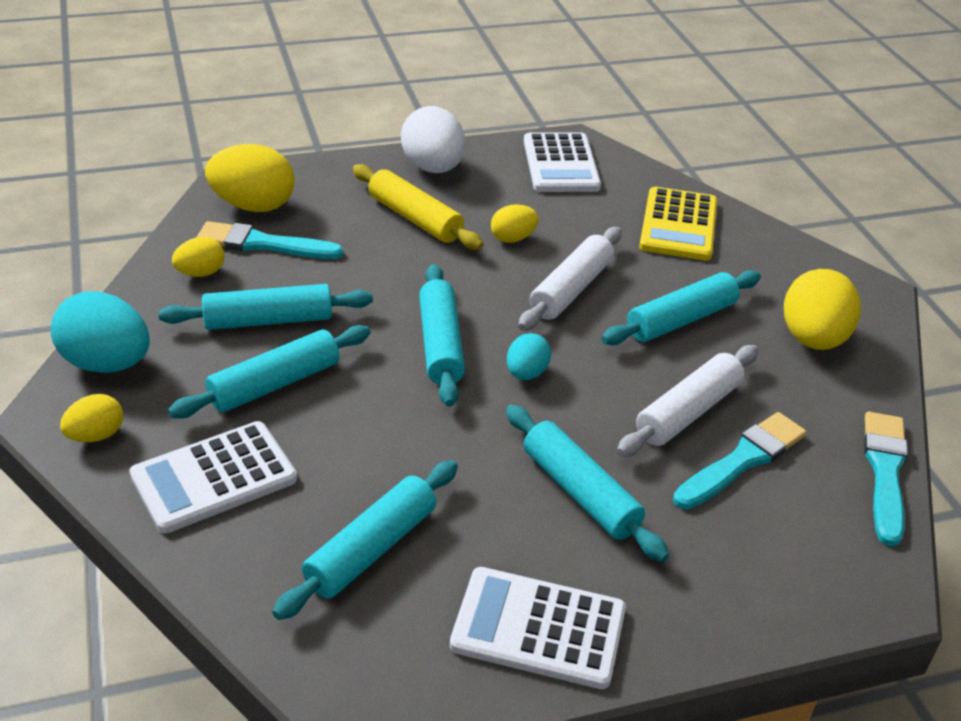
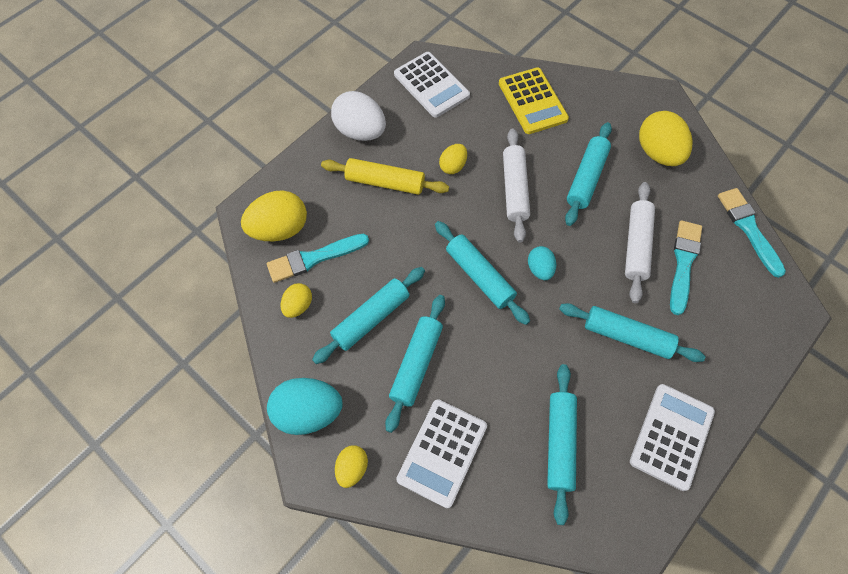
camera: 30 degrees left, 25 degrees up
white calculator [450,567,626,689] -> white calculator turned 135 degrees clockwise [630,384,715,491]

